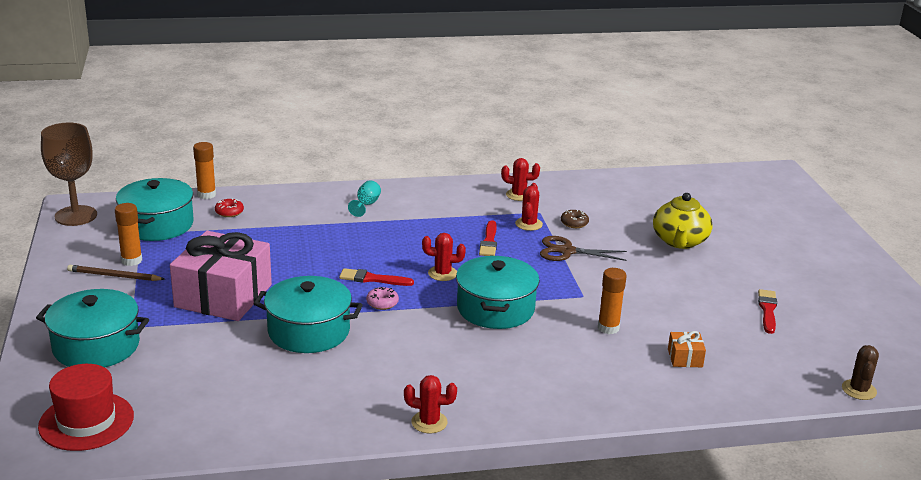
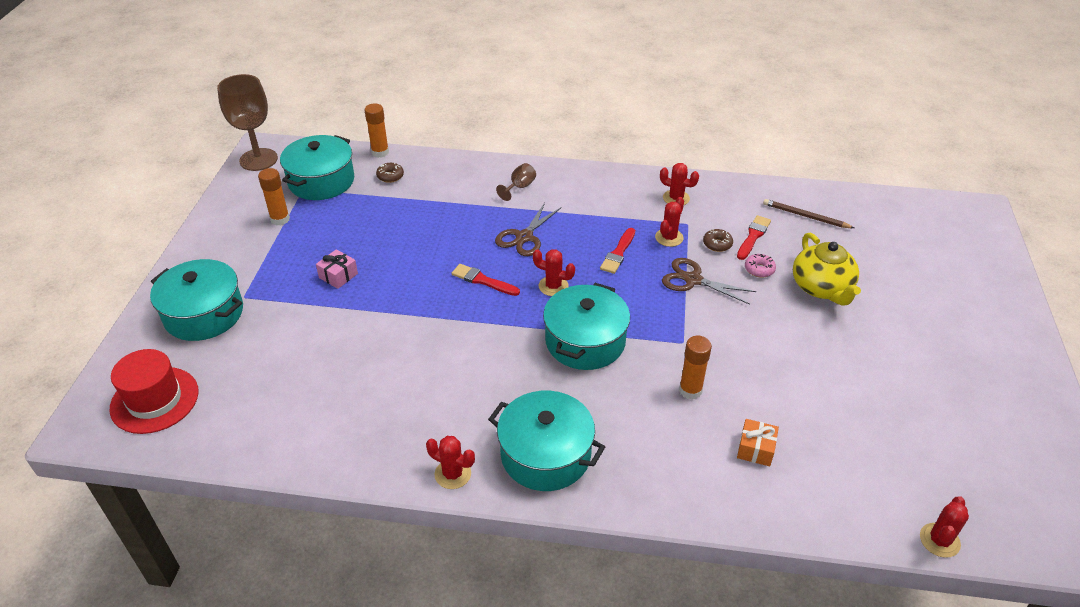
camera: 20 degrees right, 15 degrees up
brown pencil [67,265,164,281] -> brown pencil moved to [763,199,854,228]
pink gift [170,231,272,321] -> pink gift [316,249,358,289], size x0.40
red donut [215,198,244,217] -> brown donut [376,163,404,183]
turquoise pot [254,276,363,353] -> turquoise pot moved to [488,391,605,491]
turquoise goblet [348,180,381,217] -> brown goblet [496,163,536,201]
pink donut [366,287,399,310] -> pink donut moved to [745,254,776,278]
yellow teapot [653,193,713,249] -> yellow teapot turned 45 degrees counterclockwise [793,233,861,305]
red brush [758,289,777,334] -> red brush moved to [737,215,771,260]
brown cactus [842,345,879,400] -> red cactus [920,496,969,558]
none -> brown scissors [495,203,562,256]

